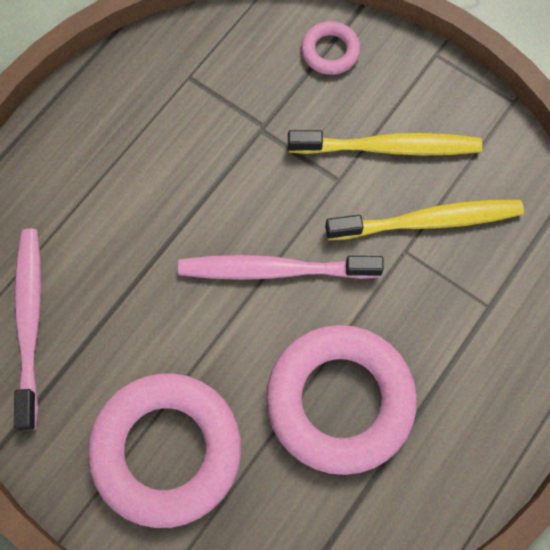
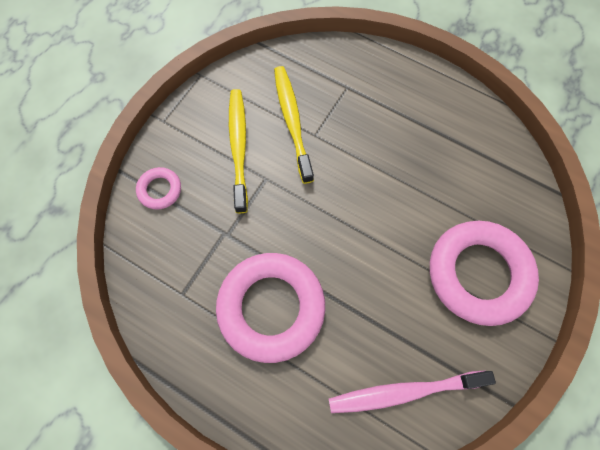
camera: 95 degrees left, 0 degrees up
pink toothbrush [178,255,384,280] -> none
pink ring [266,325,417,475] -> pink ring moved to [216,253,325,363]

